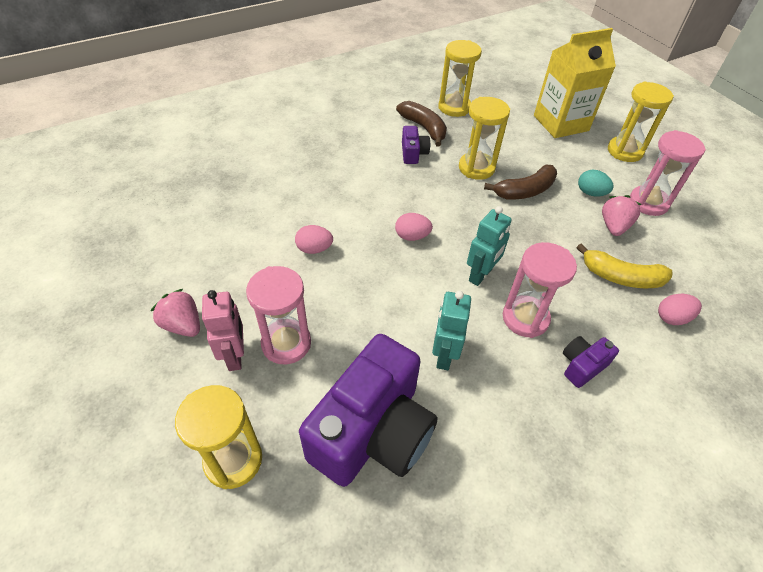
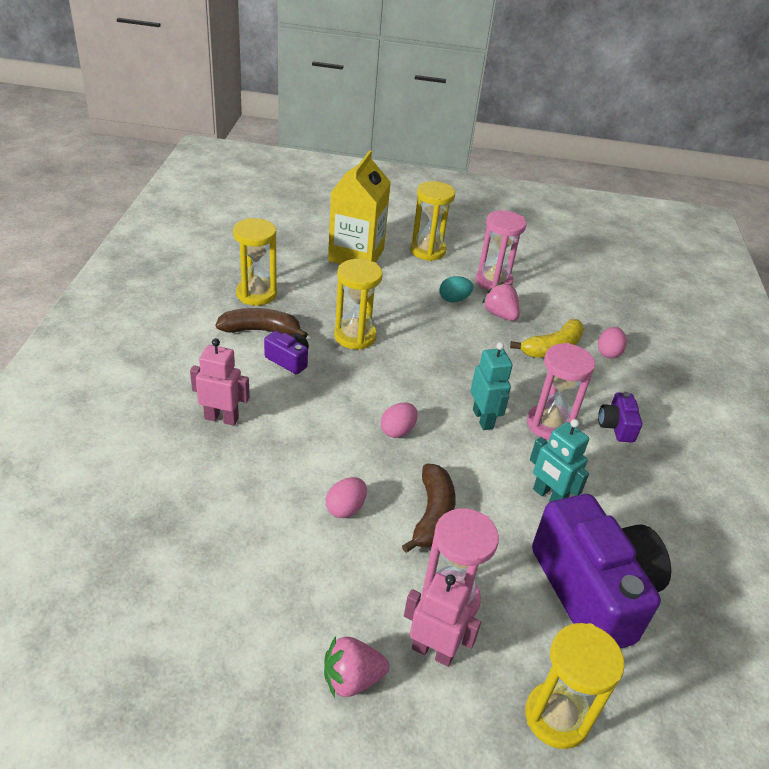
camera: 55 degrees left, 10 degrees down
brown banana [484,165,557,200] -> brown banana moved to [402,463,456,553]
none -> pink robot [190,338,250,426]

